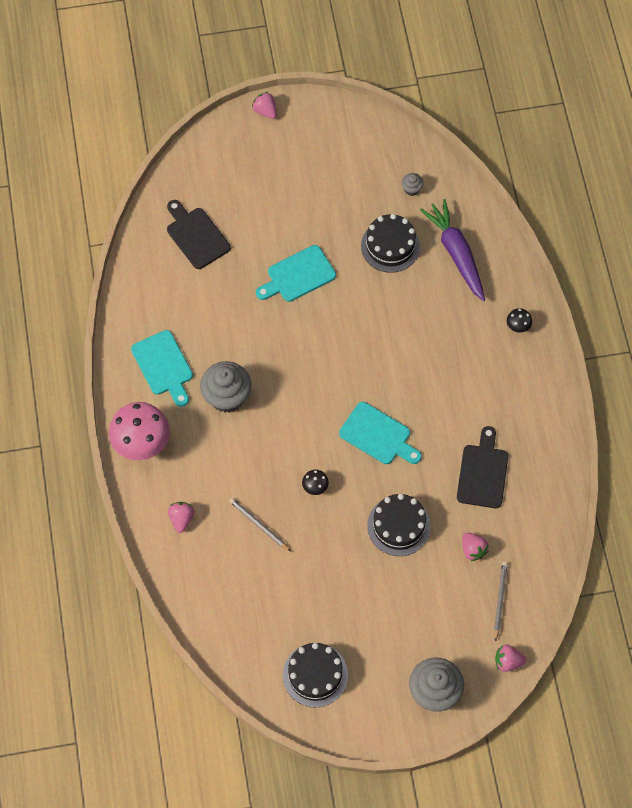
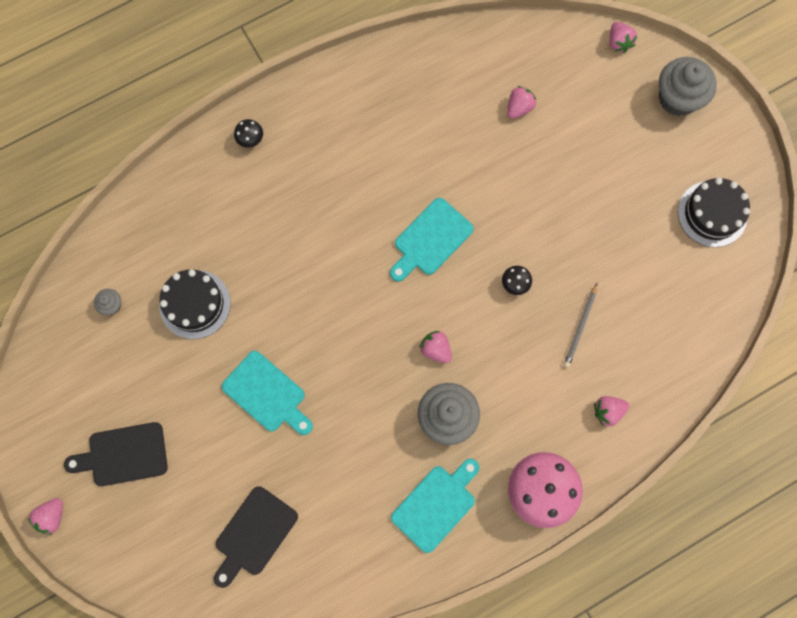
camera: 110 degrees left, 10 degrees up
turquoise cutting board [339,402,422,464] -> turquoise cutting board turned 150 degrees counterclockwise [390,198,474,282]
black cake [367,494,431,556] -> none
purple carrot [420,199,485,301] -> none
black cutting board [457,426,508,508] -> black cutting board moved to [64,422,168,486]
grey pencil [494,561,508,642] -> none
none -> pink strawberry [419,331,452,363]

